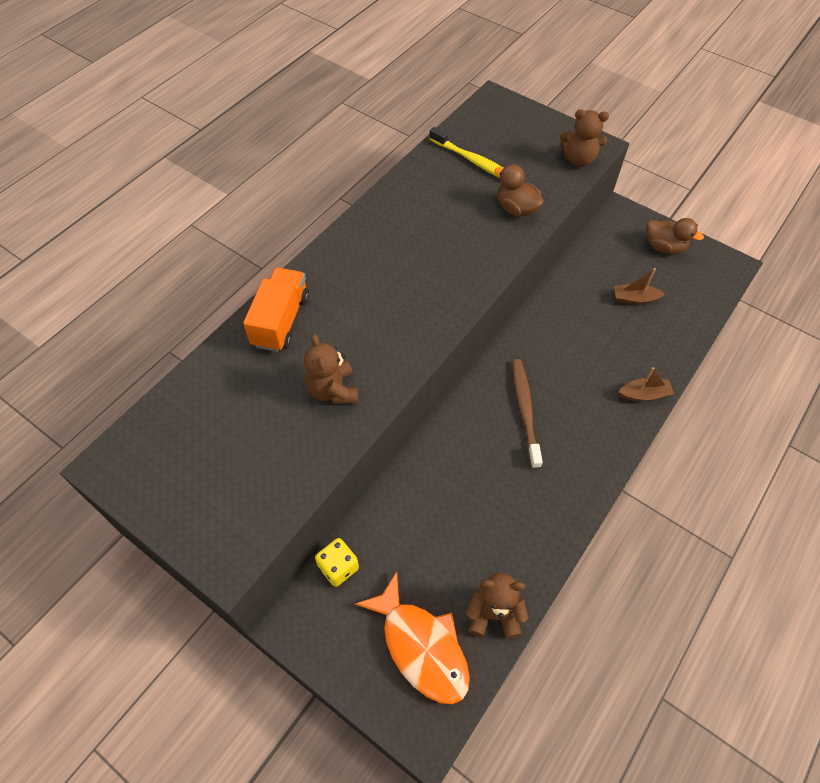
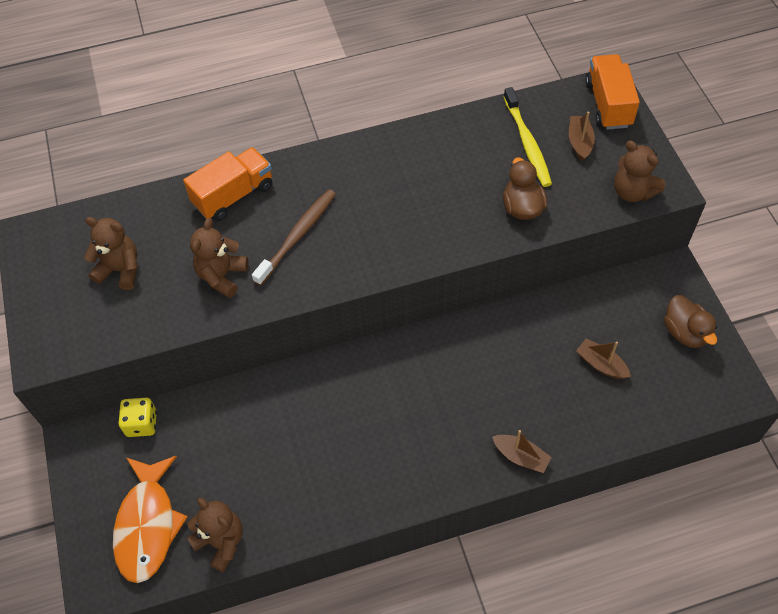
camera: 40 degrees right, 0 degrees up
brown toothbrush [512,359,543,469] -> brown toothbrush moved to [252,189,336,286]
none -> brown teddy bear [84,217,138,290]
none -> brown boat [569,111,595,162]
none -> orange truck [585,54,640,130]

